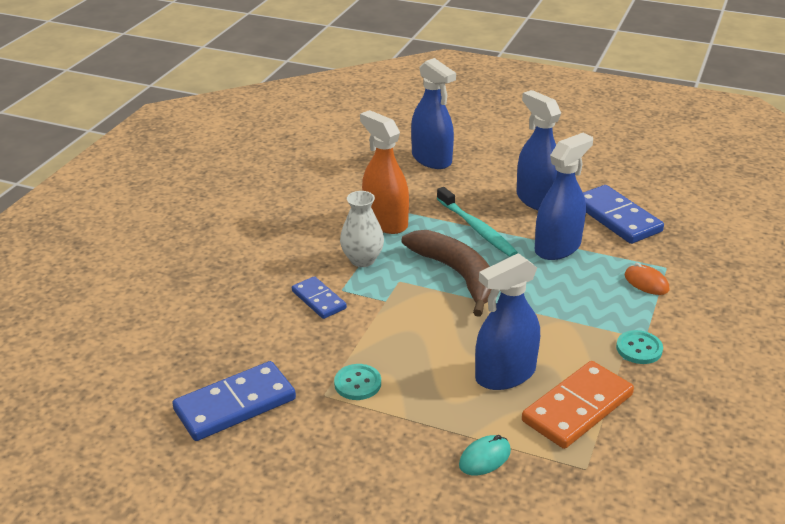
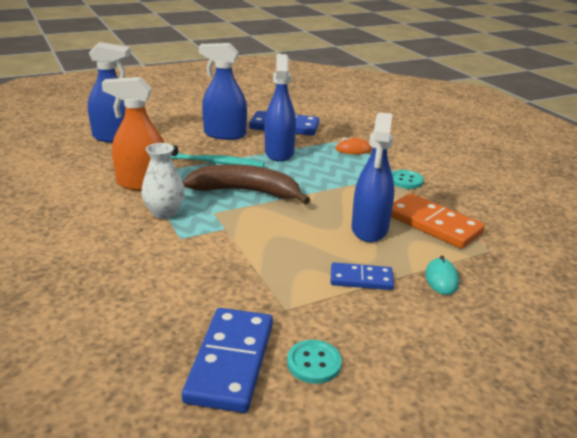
camera: 50 degrees left, 5 degrees down
blue domino [292,276,347,319] -> blue domino moved to [331,262,394,290]
turquoise button [334,364,381,400] -> turquoise button moved to [287,340,342,384]
orange domino [522,361,634,449] -> orange domino turned 45 degrees counterclockwise [391,193,485,249]

